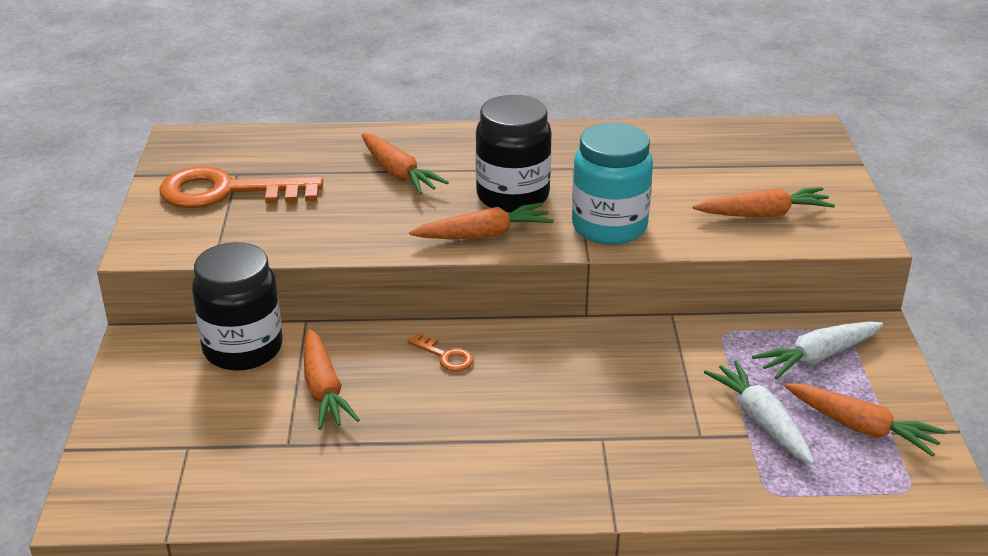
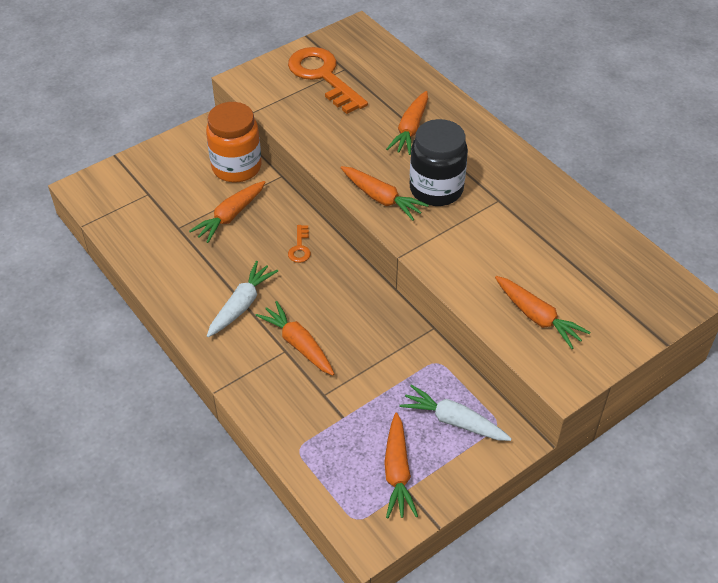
camera: 55 degrees right, 15 degrees up
black jar [192,242,282,371] -> orange jar [206,102,261,182]
turquoise jar [572,122,653,245] -> none
white carrot [704,360,815,465] -> white carrot moved to [207,261,278,337]
none -> orange carrot [255,301,334,375]

